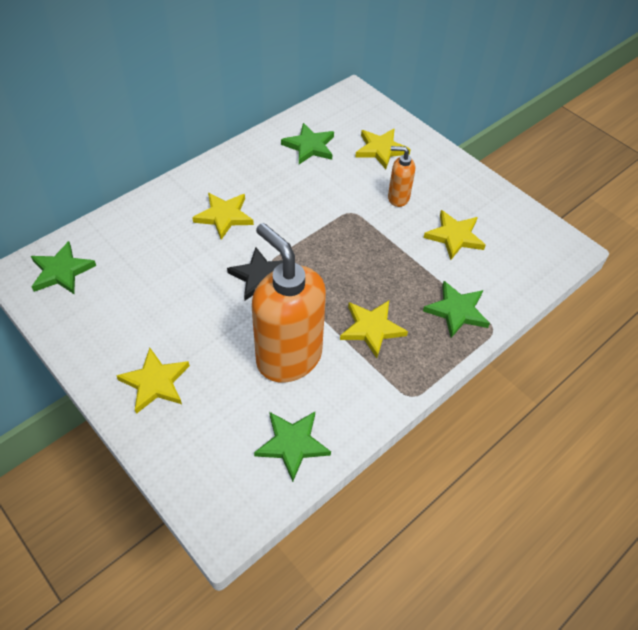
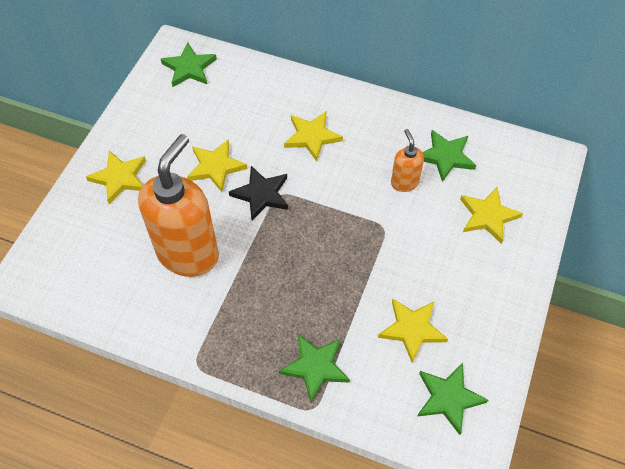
camera: 65 degrees right, 5 degrees up
green star [254,412,331,482] -> green star moved to [417,363,488,435]
yellow star [340,300,408,358] -> yellow star moved to [187,139,247,192]
orange soap dispenser [388,146,415,207] -> orange soap dispenser moved to [391,129,424,192]

